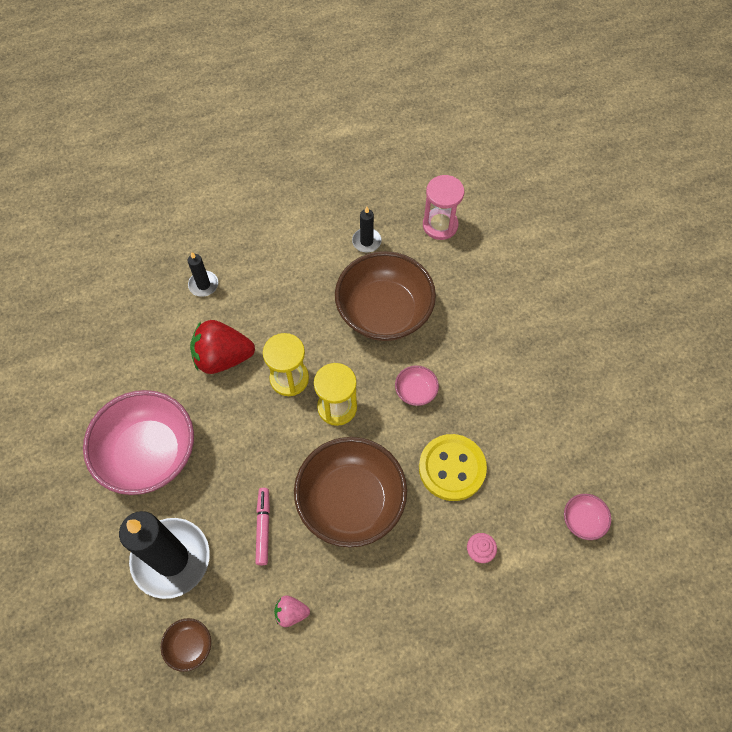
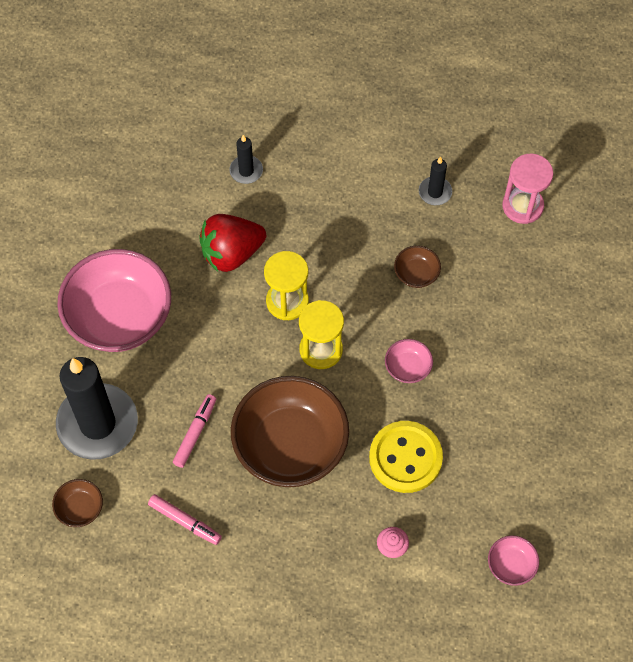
camera: 25 degrees right, 0 degrees up
red strawberry [190,320,255,374] -> red strawberry turned 45 degrees counterclockwise [199,214,266,272]
pink strawberry [274,596,310,627] -> pink marker [148,494,222,545]
brown bowl [335,251,436,341] -> brown bowl [394,246,441,288], size x0.42

